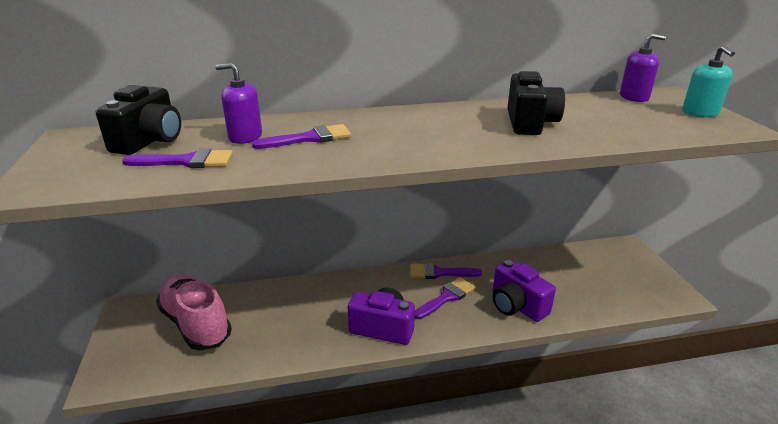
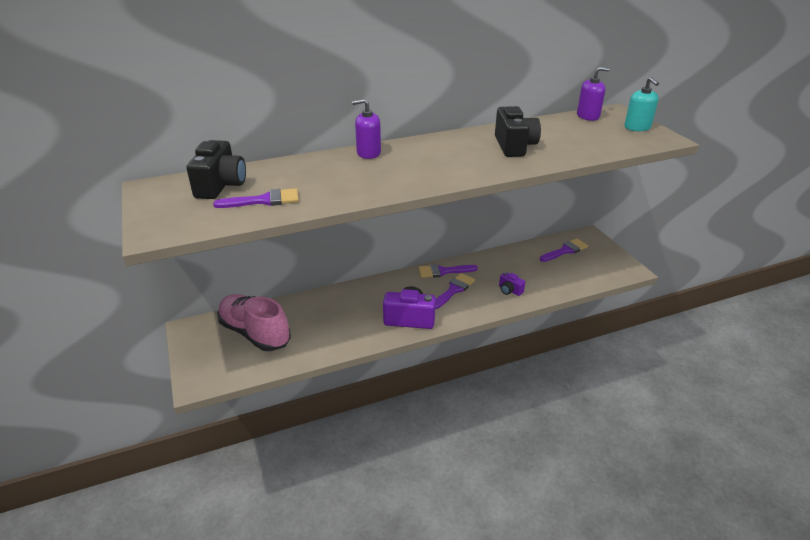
camera: 10 degrees left, 5 degrees up
purple soap dispenser [215,63,262,144] -> purple soap dispenser moved to [352,99,381,159]
purple brush [252,124,351,149] -> purple brush moved to [540,239,588,262]
purple camera [493,260,556,322] -> purple camera [499,272,525,296], size x0.53

